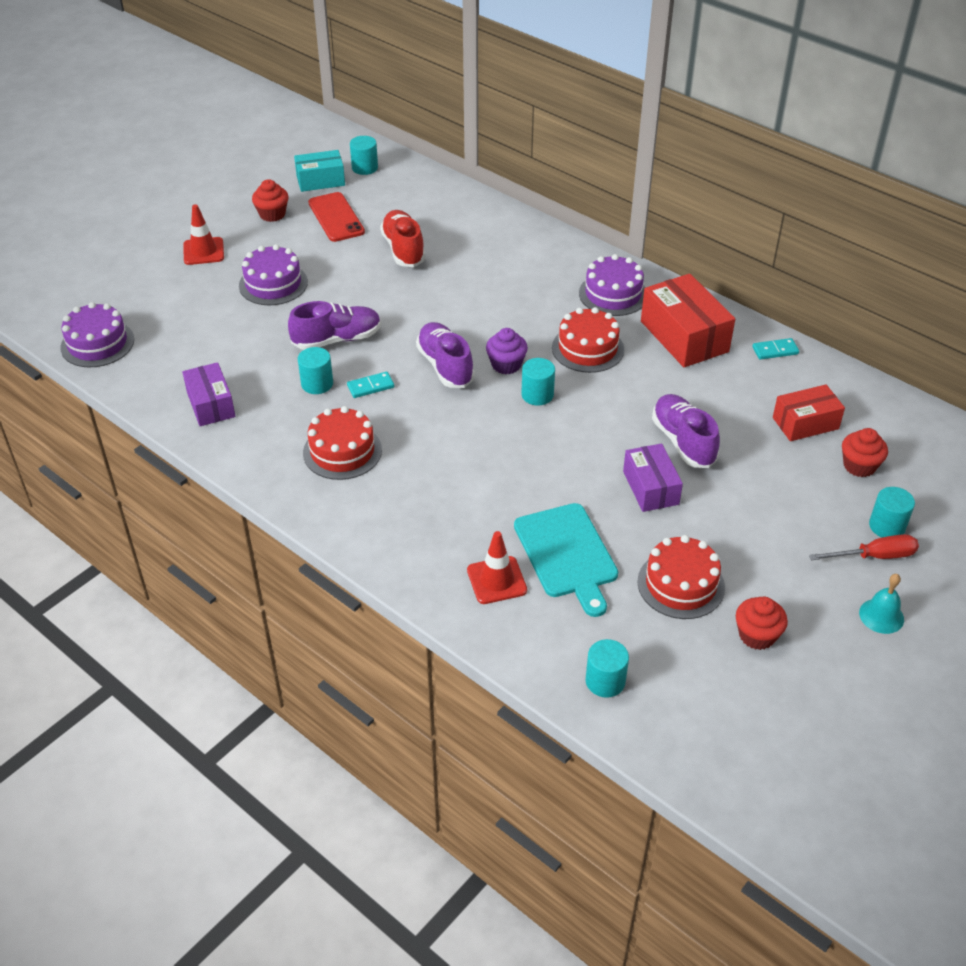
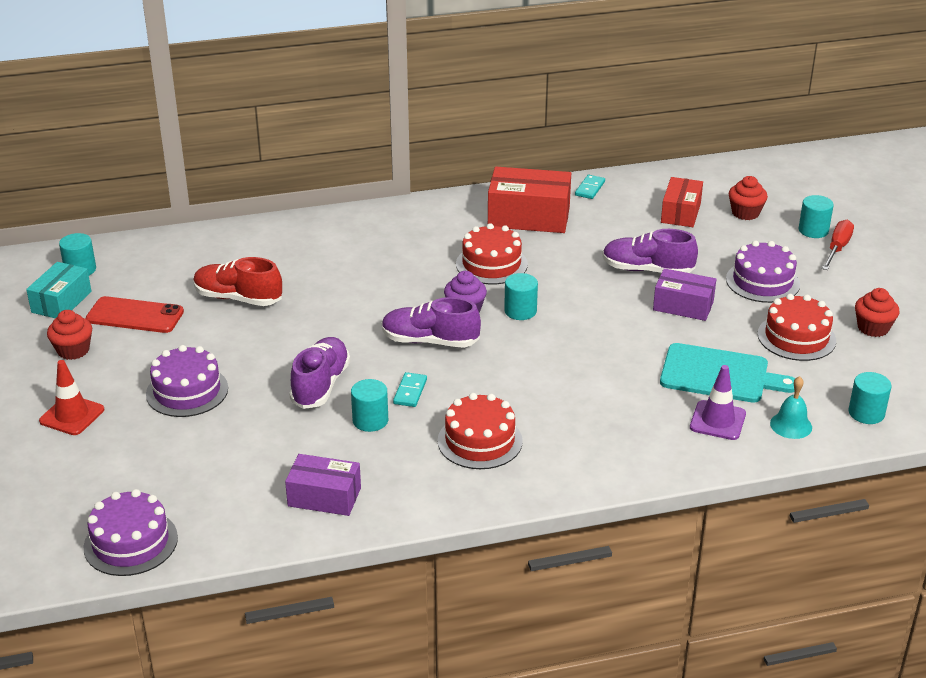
camera: 55 degrees left, 10 degrees down
red traffic cone [467,531,527,604] -> purple traffic cone [690,365,746,440]
purple cake [579,254,646,316] -> purple cake moved to [726,241,800,303]
turquoise bell [859,574,904,634] -> turquoise bell moved to [770,376,812,439]

